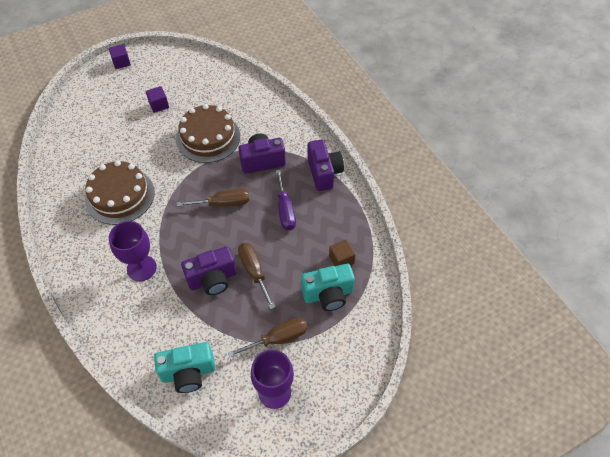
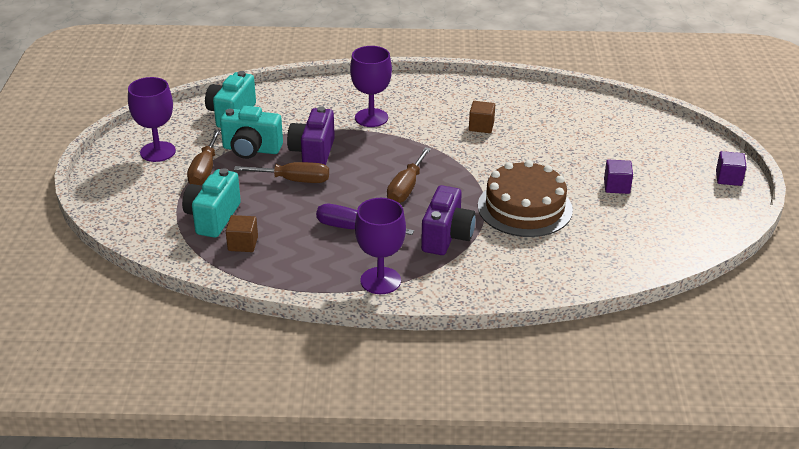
camera: 120 degrees right, 20 degrees down
brown cake [85,160,155,225] -> brown cube [469,101,495,133]
purple camera [307,140,344,191] -> purple goblet [355,198,406,294]
none -> turquoise camera [220,106,283,159]

